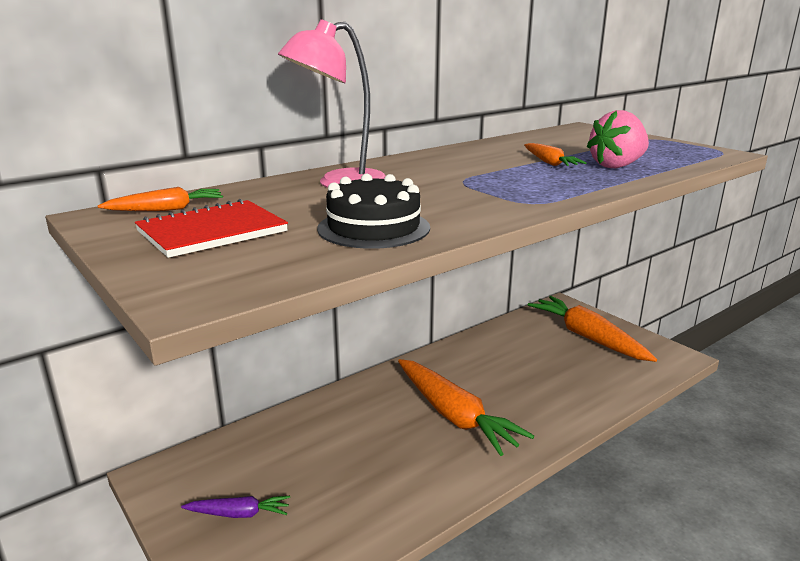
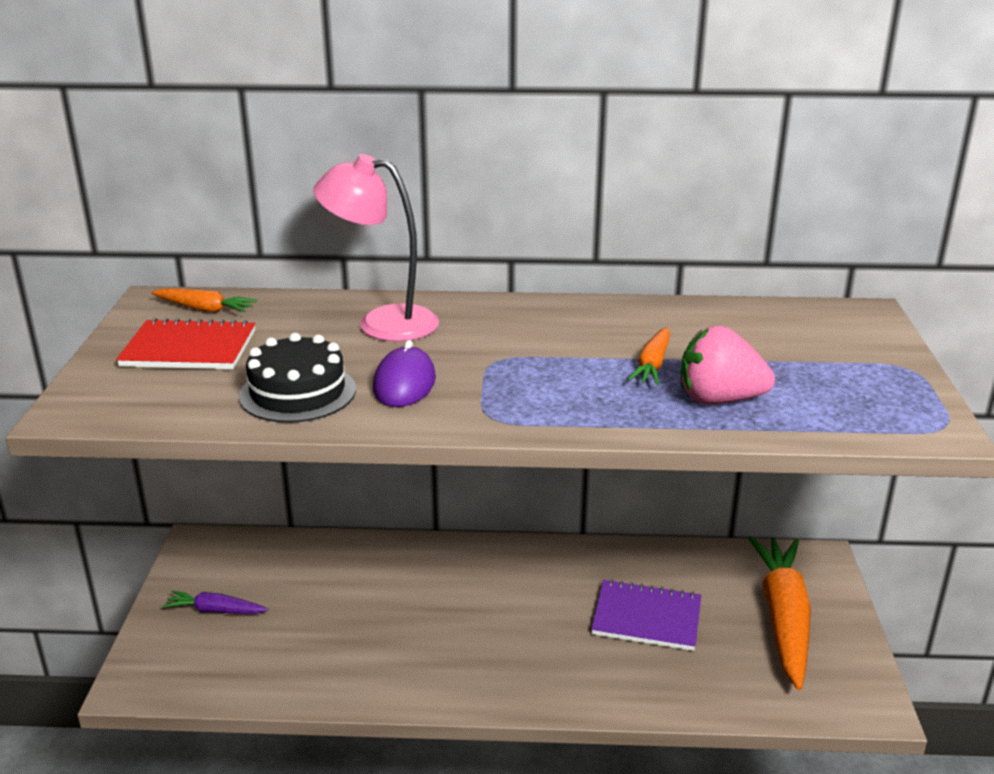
camera: 40 degrees right, 5 degrees up
purple carrot [181,496,290,518] -> purple carrot turned 150 degrees clockwise [162,590,268,614]
orange carrot [398,359,534,456] -> none
none -> purple mouse [373,340,436,407]
none -> purple notebook [591,579,701,651]

